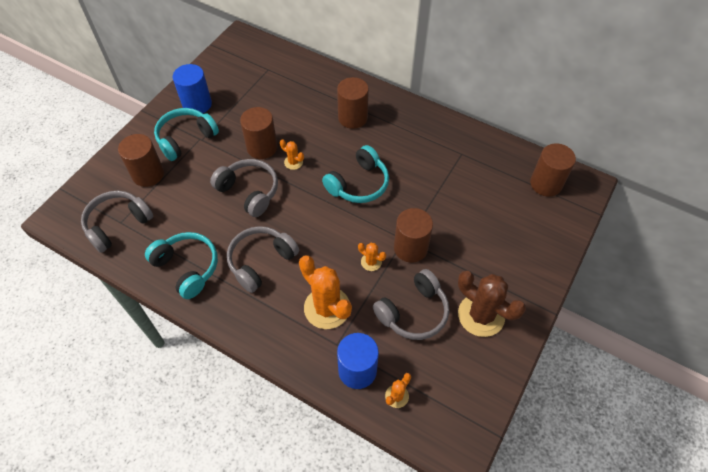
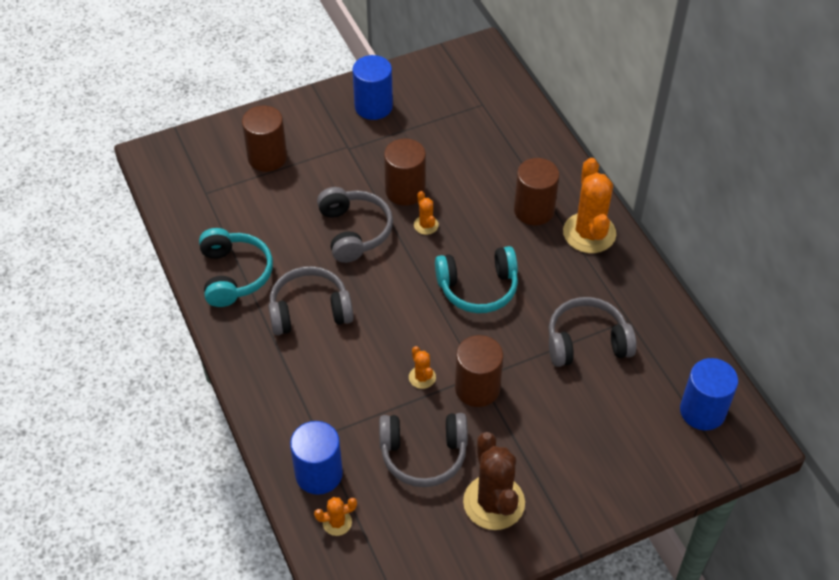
camera: 35 degrees right, 5 degrees down
grey headphones [81,191,153,253] -> grey headphones moved to [548,297,637,367]
turquoise headphones [154,108,219,161] -> none
orange cactus [299,255,352,329] -> orange cactus moved to [563,158,616,253]
brown cylinder [530,143,576,197] -> blue cylinder [680,358,738,430]

